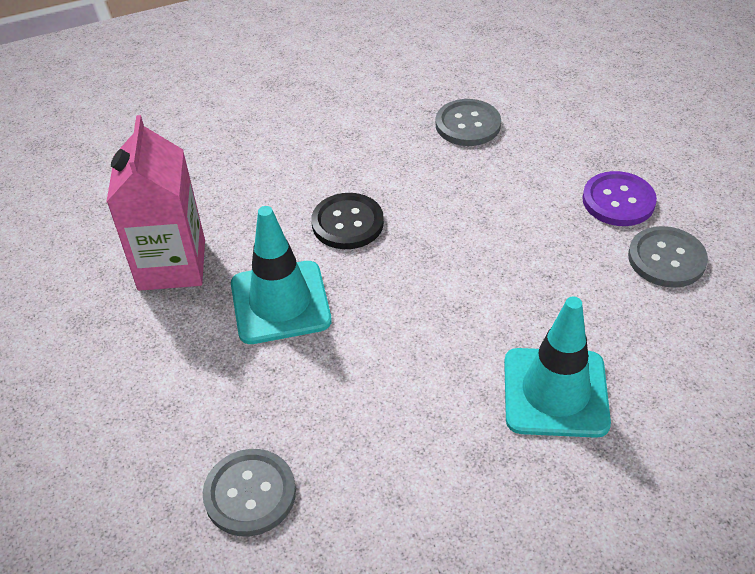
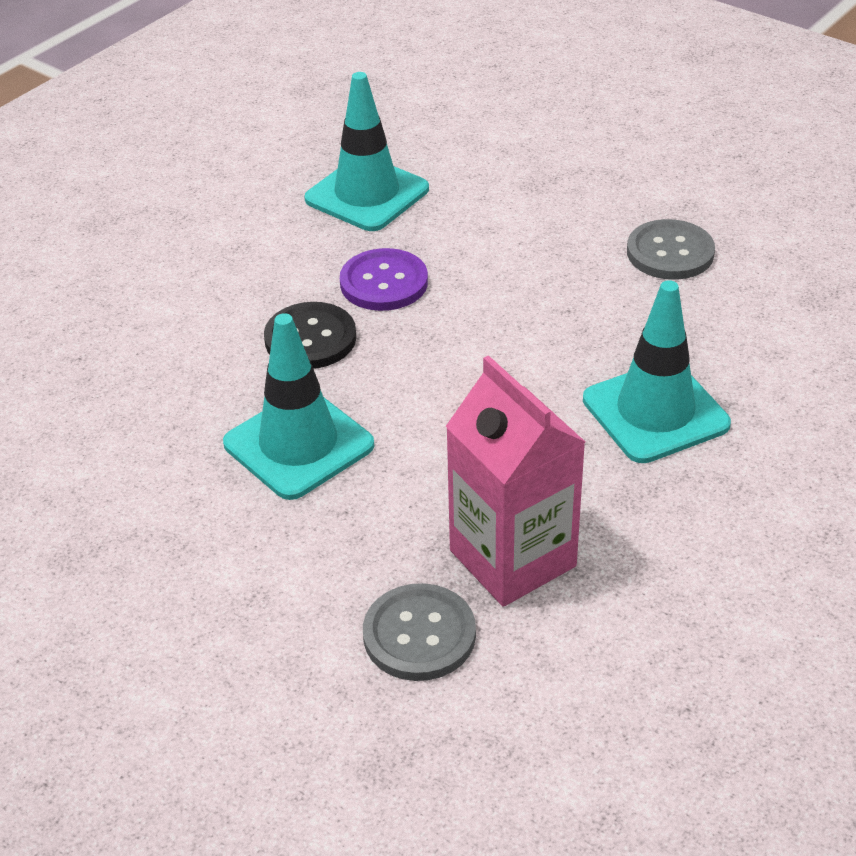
camera: 30 degrees left, 5 degrees down
pink carton [106,115,205,291] -> pink carton moved to [446,355,585,607]
grey button [435,99,501,146] -> turquoise traffic cone [304,72,429,231]
purple button [582,171,657,226] -> purple button moved to [340,248,428,311]

